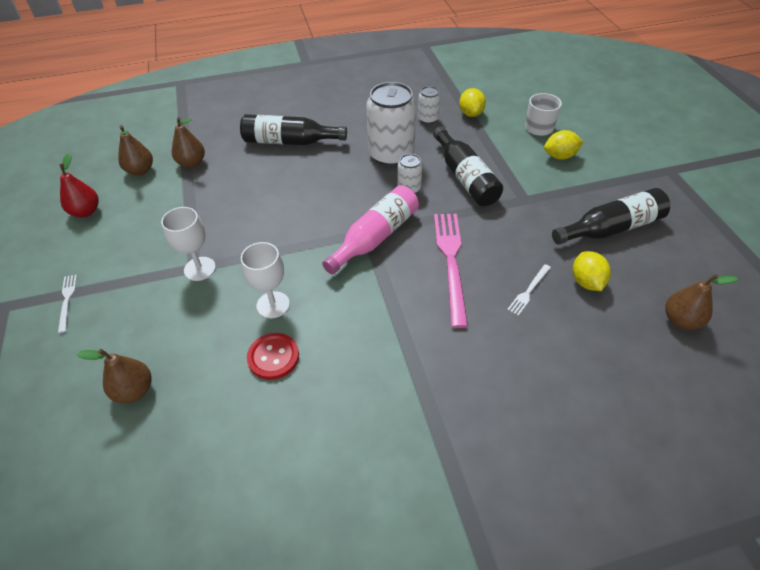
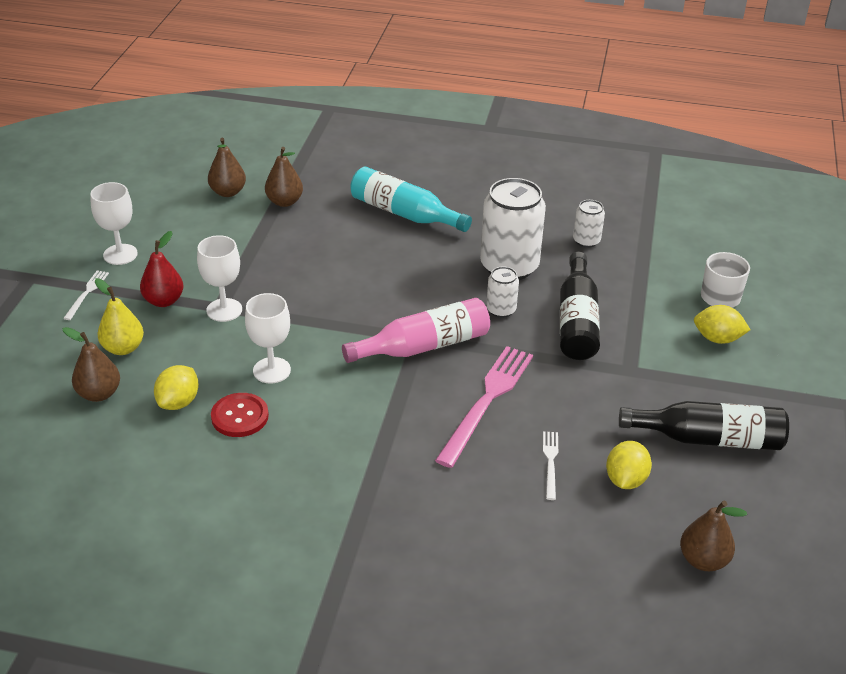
camera: 25 degrees right, 10 degrees down
red pear [59,153,99,218] -> red pear moved to [140,231,184,307]
black bottle [240,114,347,145] -> turquoise bottle [350,167,472,232]
yellow lemon [459,88,486,117] -> yellow lemon moved to [154,365,199,410]
white fork [507,264,551,316] -> white fork turned 120 degrees clockwise [543,431,558,500]
none -> white goblet [90,182,138,265]
none -> yellow pear [95,278,144,355]

